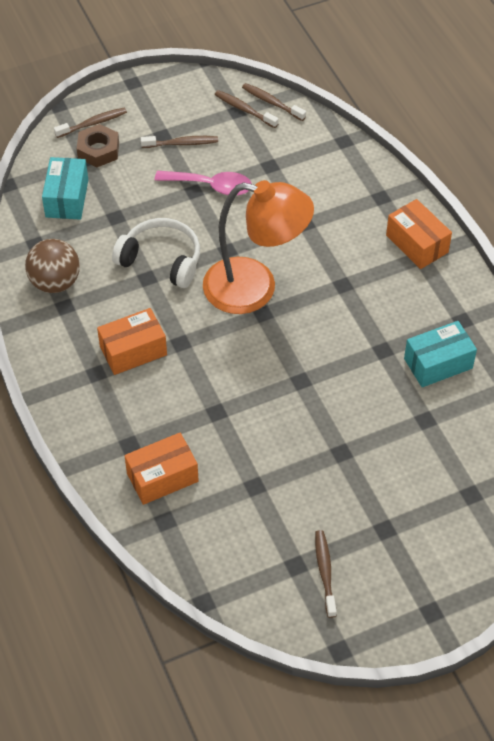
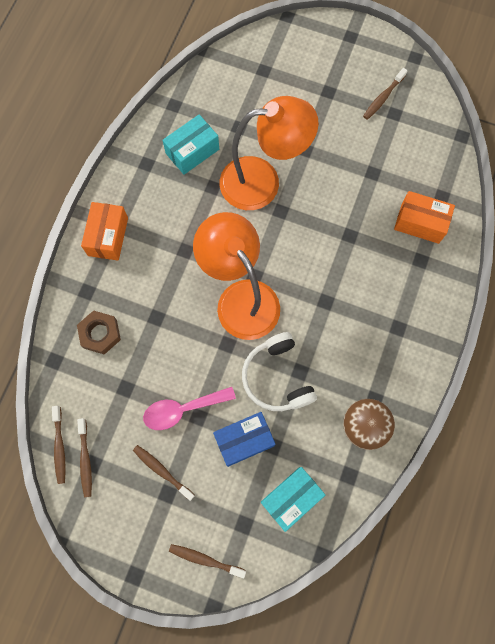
camera: 135 degrees left, 20 degrees up
brown nut [77,124,119,167] -> brown nut moved to [77,310,121,355]
orange box [97,308,167,375] -> none
pink spoon [155,171,252,196] -> pink spoon turned 75 degrees counterclockwise [143,387,236,430]
turquoise box [404,321,477,387] -> turquoise box turned 60 degrees counterclockwise [162,114,219,175]
none -> blue box [213,412,276,467]
none -> orange lamp [220,96,319,210]

